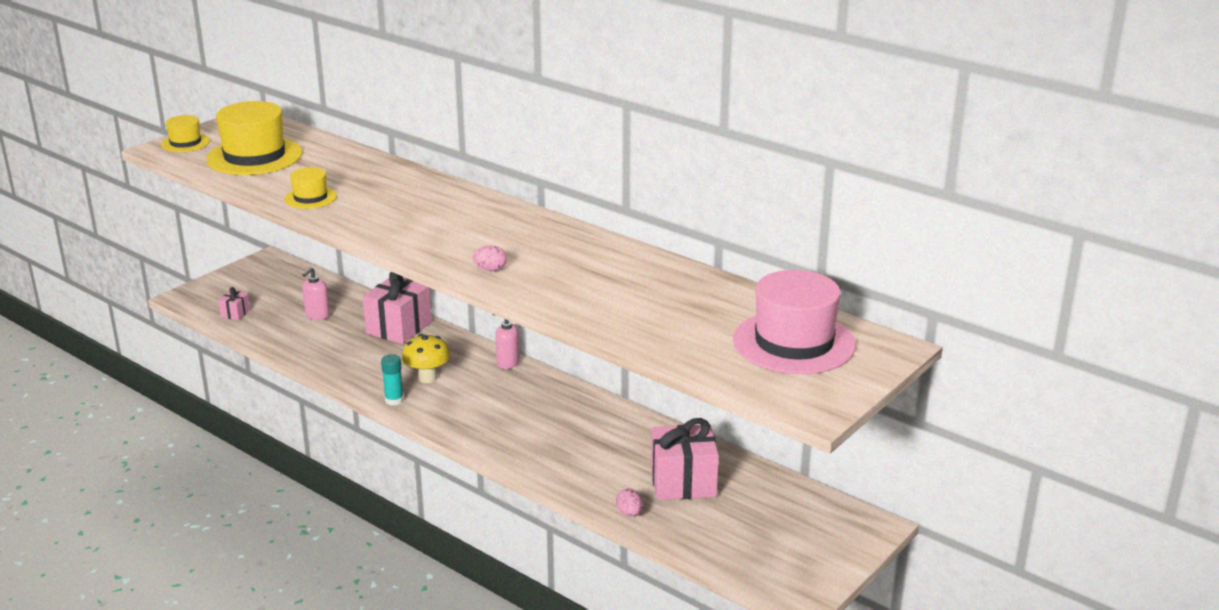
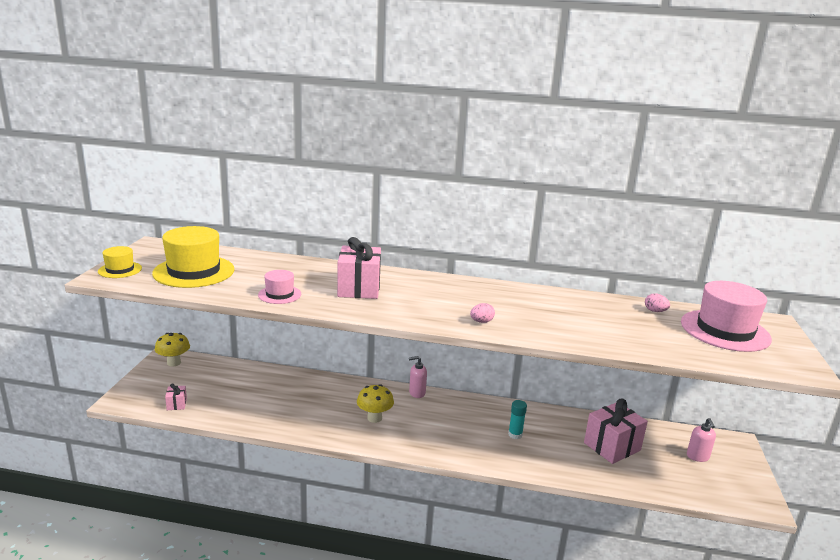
camera: 30 degrees left, 5 degrees down
yellow hat [284,167,337,209] -> pink hat [258,270,301,304]
pink soap dispenser [302,267,330,320] -> pink soap dispenser moved to [687,418,716,462]
pink gift [363,272,432,344] -> pink gift moved to [337,237,381,299]
turquoise glue stick [381,354,404,405] -> turquoise glue stick moved to [508,400,527,439]
pink egg [616,489,643,517] -> pink egg moved to [645,293,670,312]
none -> yellow mushroom [155,333,190,367]

